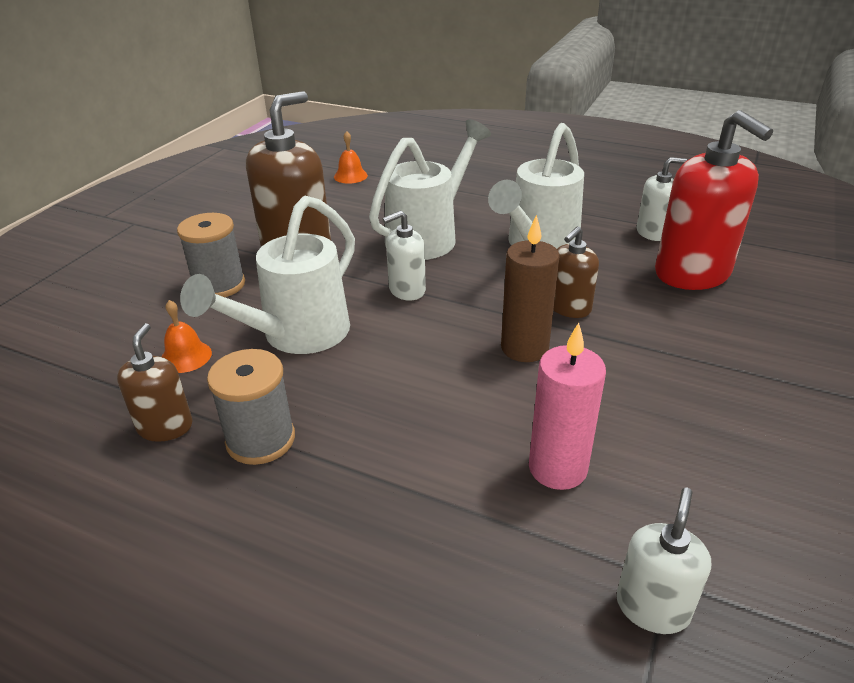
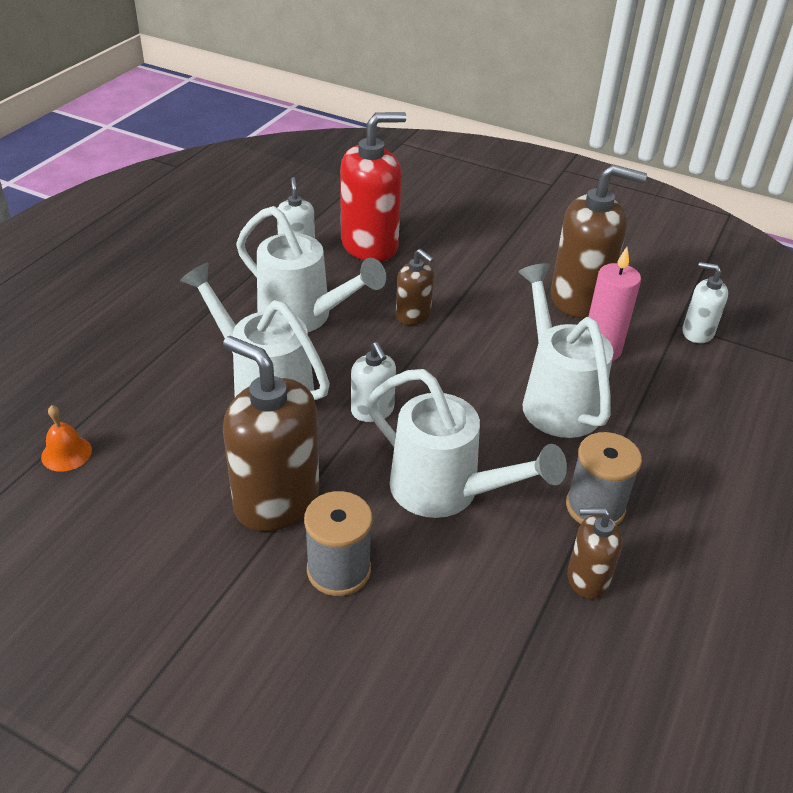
camera: 90 degrees left, 5 degrees up
orange bell [162,300,212,373] -> none
brown candle [501,215,560,362] -> none
none -> white watering can [518,263,613,438]
none -> brown soap dispenser [551,164,647,318]

